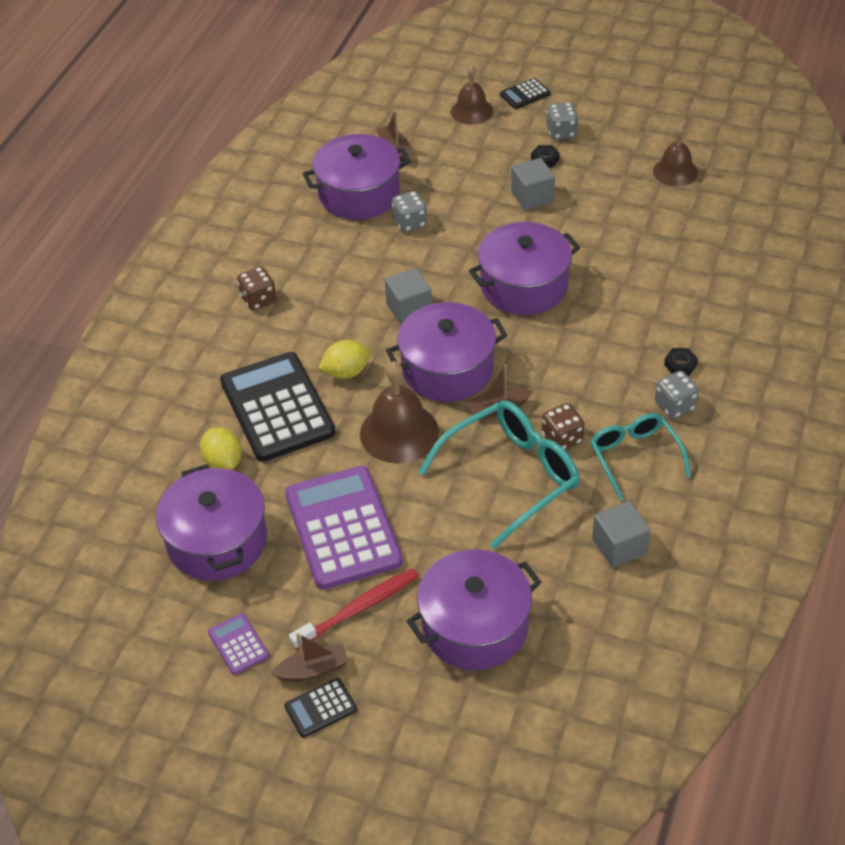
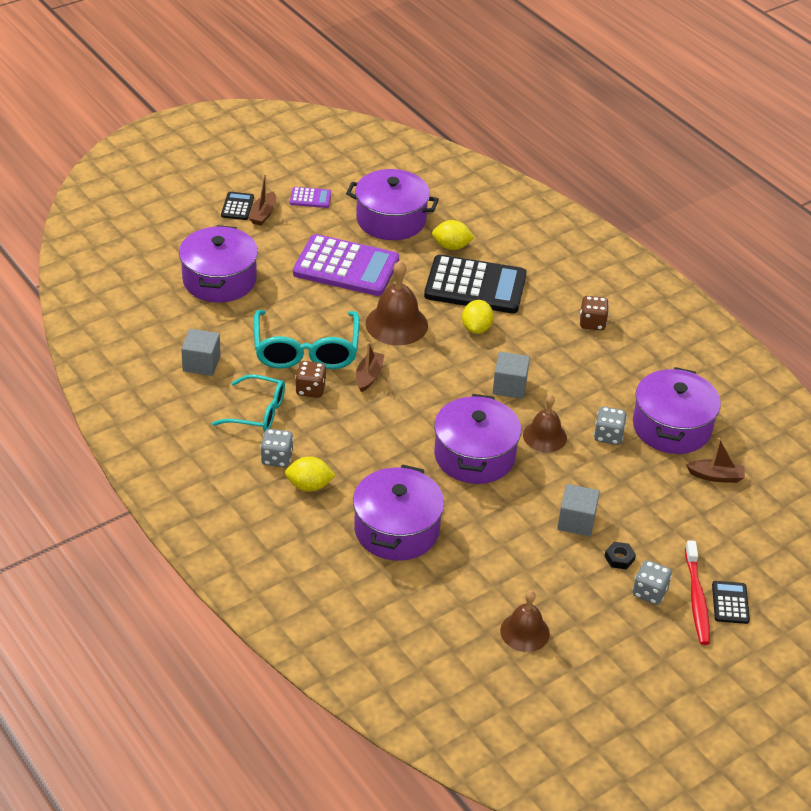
camera: 120 degrees right, 5 degrees down
red toothbrush [289,568,419,650] -> red toothbrush moved to [685,541,710,645]
purple pot [386,302,507,402] -> purple pot moved to [353,464,444,561]
brown bell [451,65,493,125] -> brown bell moved to [523,395,567,452]
black nut [664,348,698,376] -> yellow lemon [285,456,336,492]

